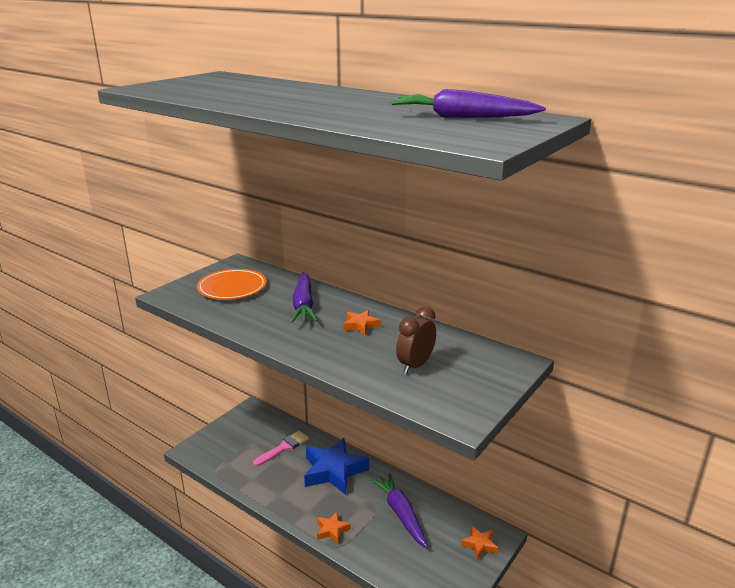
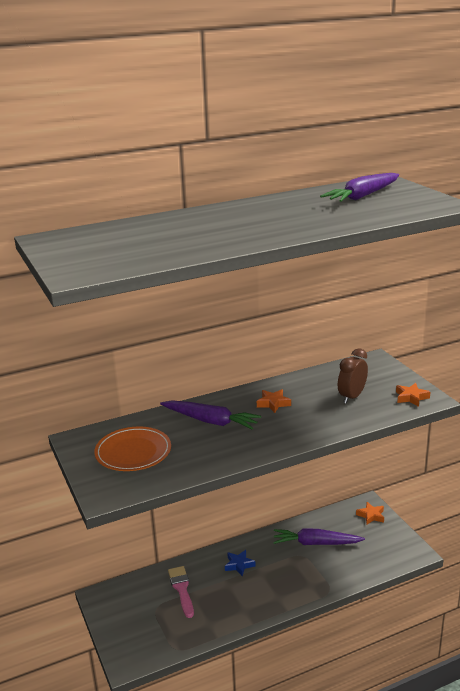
camera: 60 degrees left, 0 degrees up
blue star [304,438,369,495] -> blue star [225,550,256,577], size x0.47
orange star [317,512,351,543] -> orange star moved to [396,383,430,407]
brown clock [396,306,436,374] -> brown clock turned 60 degrees clockwise [338,348,368,403]

